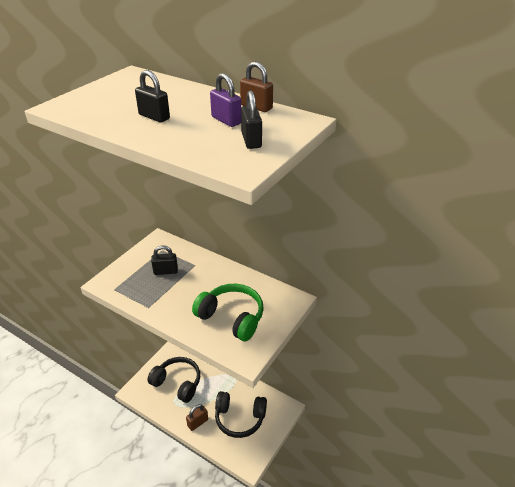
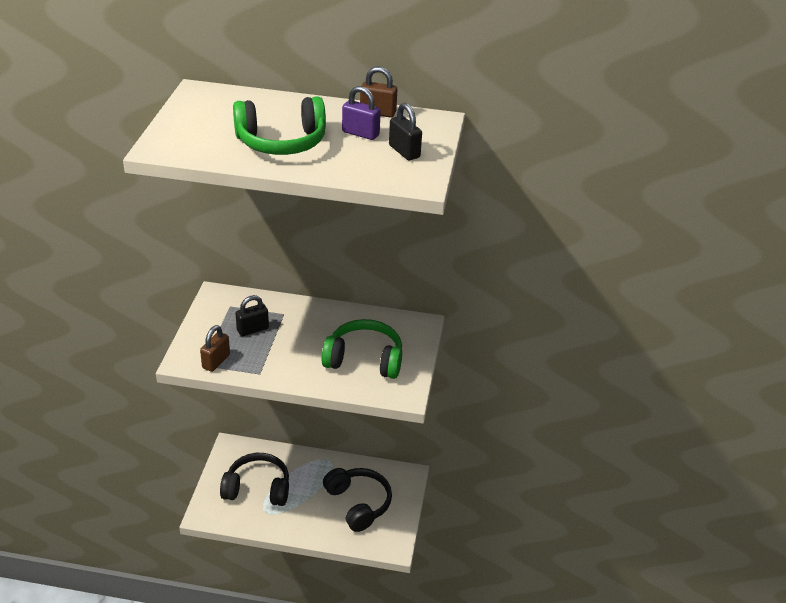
camera: 25 degrees left, 0 degrees up
black padlock [135,70,170,122] -> green headphones [233,96,326,155]
brown padlock [186,404,208,431] -> brown padlock moved to [200,325,230,372]
black headphones [215,391,267,438] -> black headphones turned 105 degrees counterclockwise [323,468,392,532]

